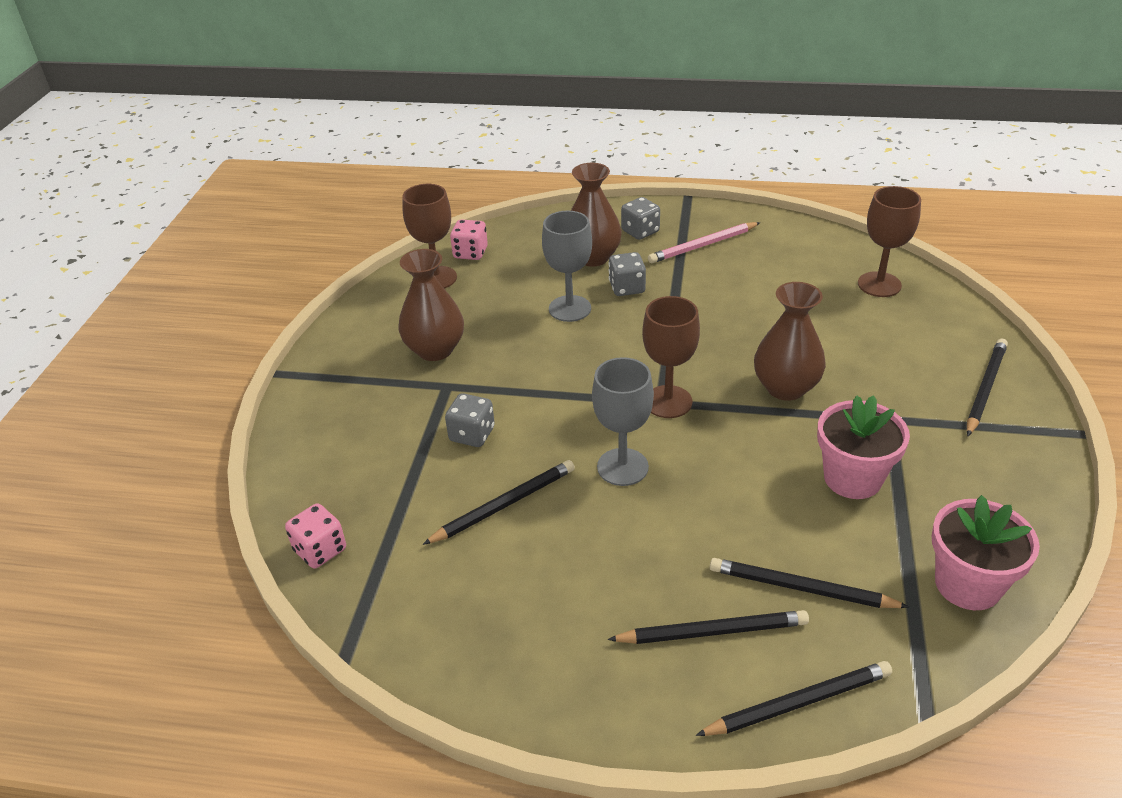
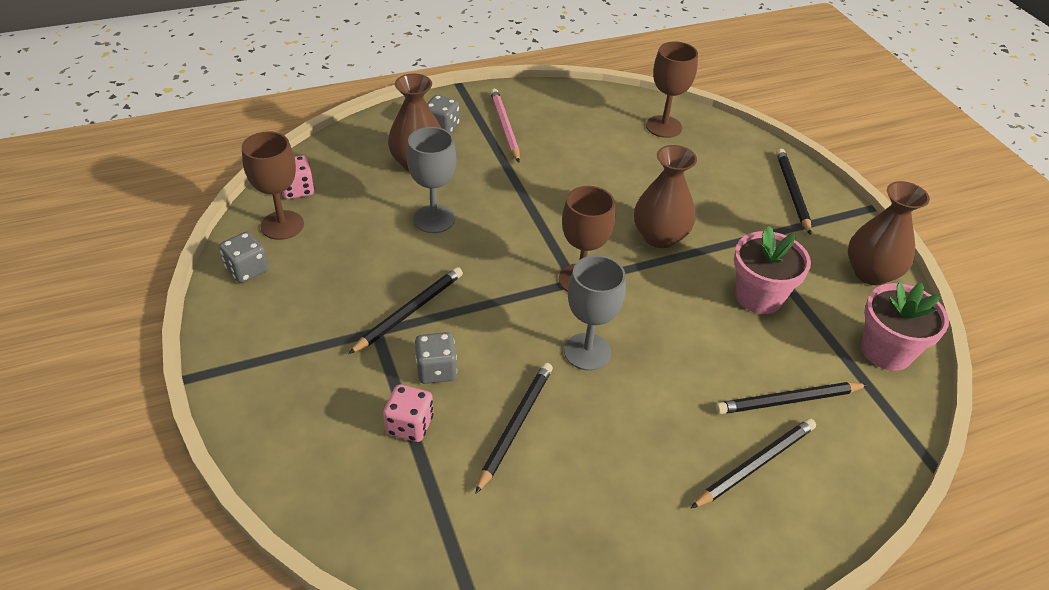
camera: 35 degrees left, 5 degrees up
pink dice [285,503,346,569] -> pink dice moved to [383,385,433,442]
brown vase [399,249,464,361] -> brown vase moved to [848,181,930,285]
grey dice [608,252,646,296] -> grey dice moved to [219,232,268,283]
pink pencil [648,222,760,263] -> pink pencil turned 135 degrees clockwise [490,89,520,163]
black pencil [696,661,892,736] -> black pencil moved to [348,267,463,354]

